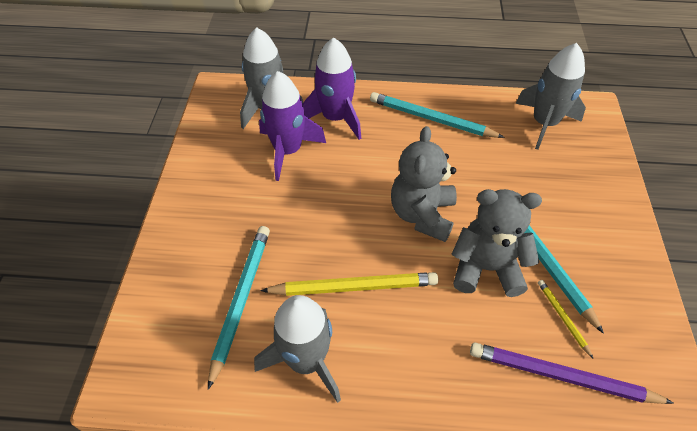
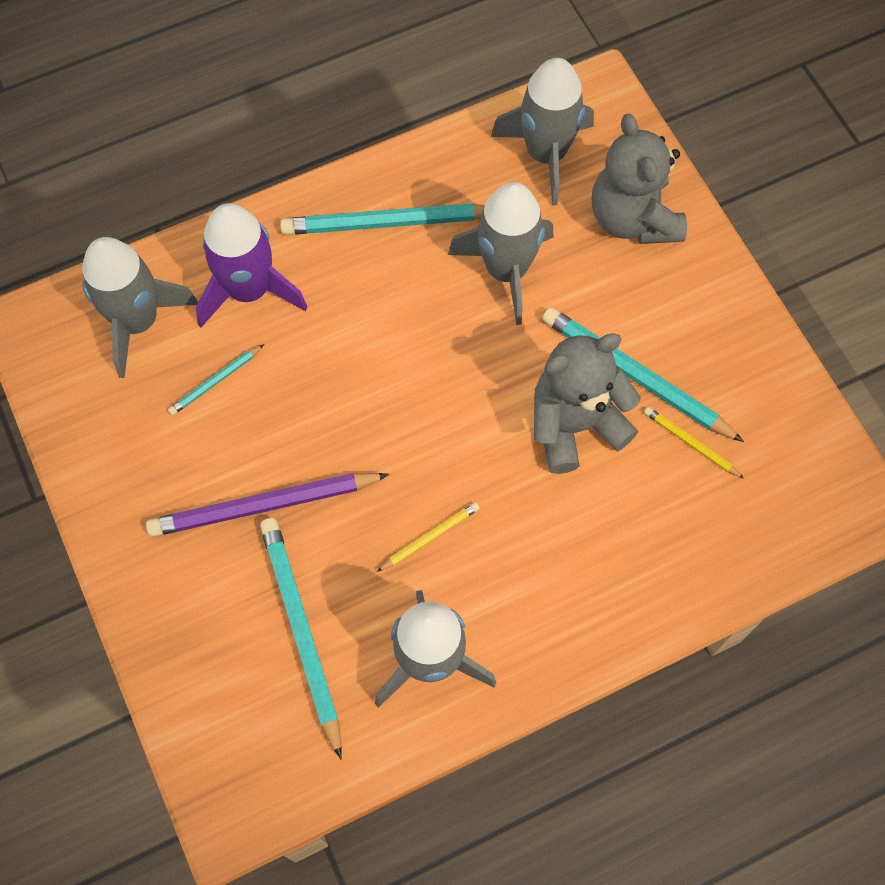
camera: 30 degrees left, 15 degrees up
purple rocket [259,71,326,181] -> turquoise pencil [168,344,264,416]
yellow pencil [260,272,438,296] -> yellow pencil [377,502,480,572], size x0.49
grey teddy bear [391,126,457,242] -> grey teddy bear moved to [592,114,687,244]
purple pencil [470,342,674,404] -> purple pencil moved to [146,473,389,537]
none -> grey rocket [448,182,554,325]

